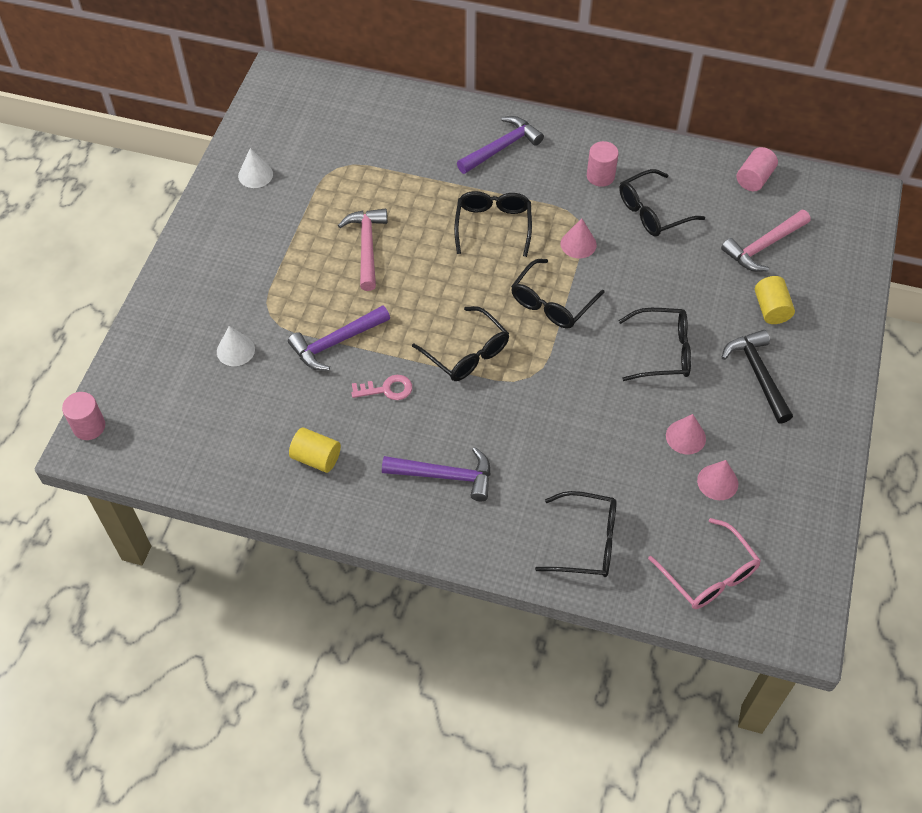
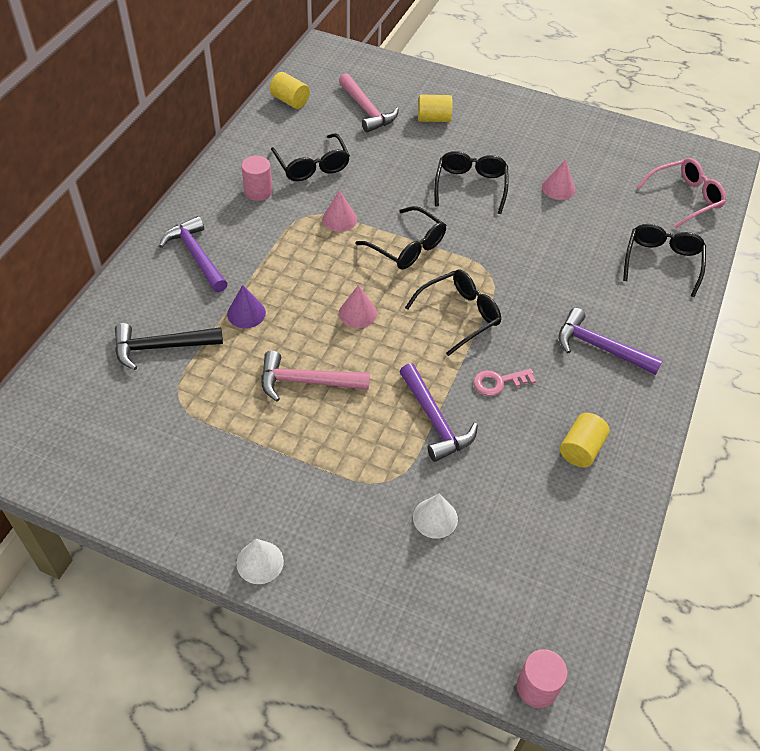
camera: 85 degrees left, 5 degrees down
white cone [238,148,273,188] -> white cone moved to [237,539,284,584]
pink key [351,375,412,400] -> pink key turned 105 degrees counterclockwise [473,369,536,396]
purple hammer [382,447,490,501] -> purple hammer turned 75 degrees counterclockwise [559,308,663,375]
black glasses [454,191,532,257] -> none
pink cone [697,460,738,500] -> pink cone moved to [339,285,377,328]
black hammer [721,330,793,424] -> black hammer moved to [115,323,223,370]
pink cylinder [737,147,778,191] -> yellow cylinder [270,72,310,109]
none -> purple cone [227,285,266,328]

